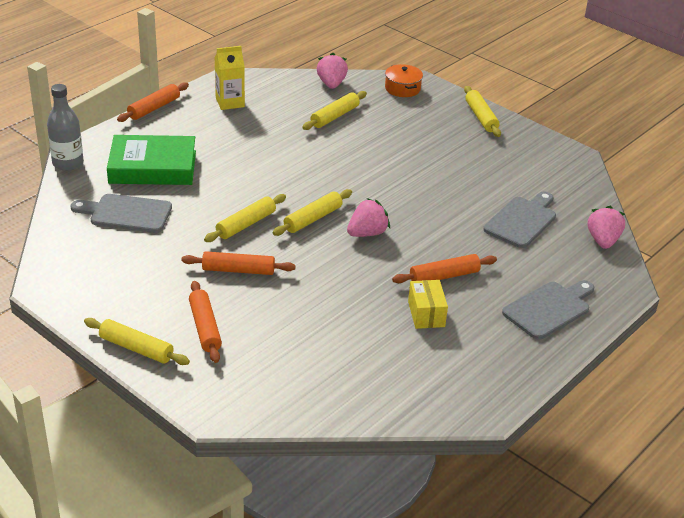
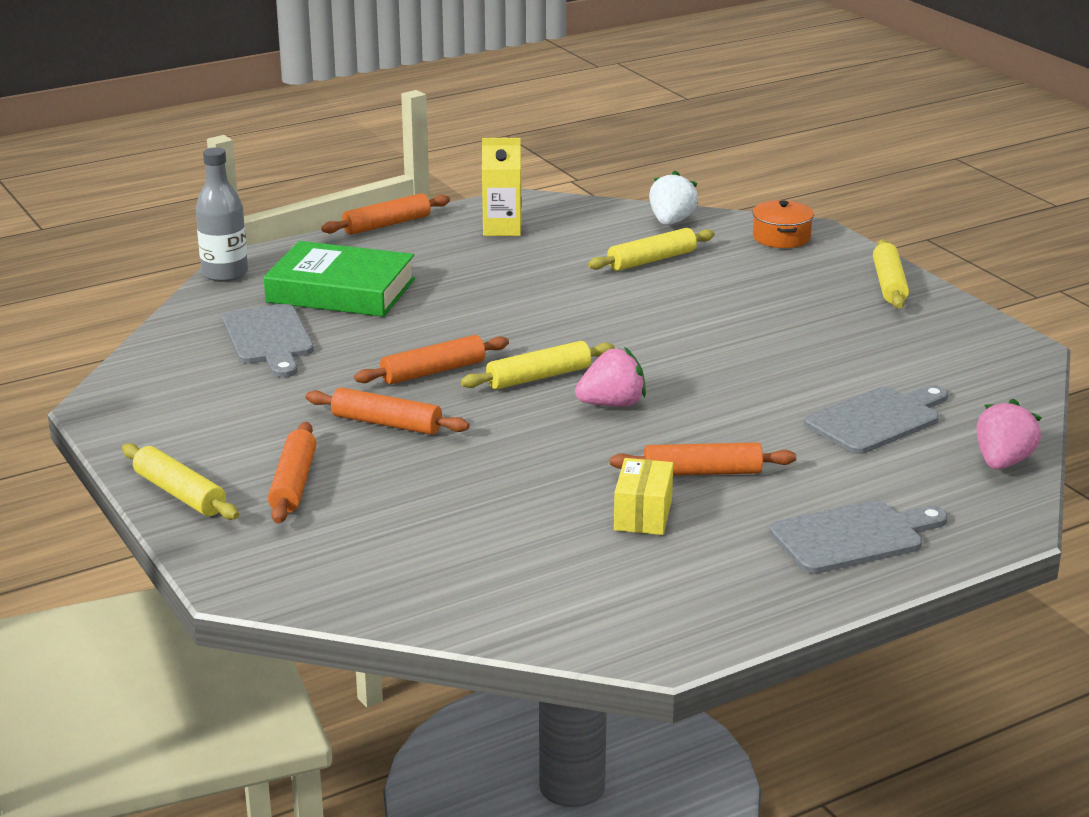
camera: 20 degrees right, 10 degrees down
grey cutting board [70,194,172,233] -> grey cutting board turned 135 degrees counterclockwise [222,304,314,378]
yellow rolling pin [204,194,286,242] -> orange rolling pin [354,335,509,384]
pink strawberry [317,53,348,89] -> white strawberry [649,170,698,225]

